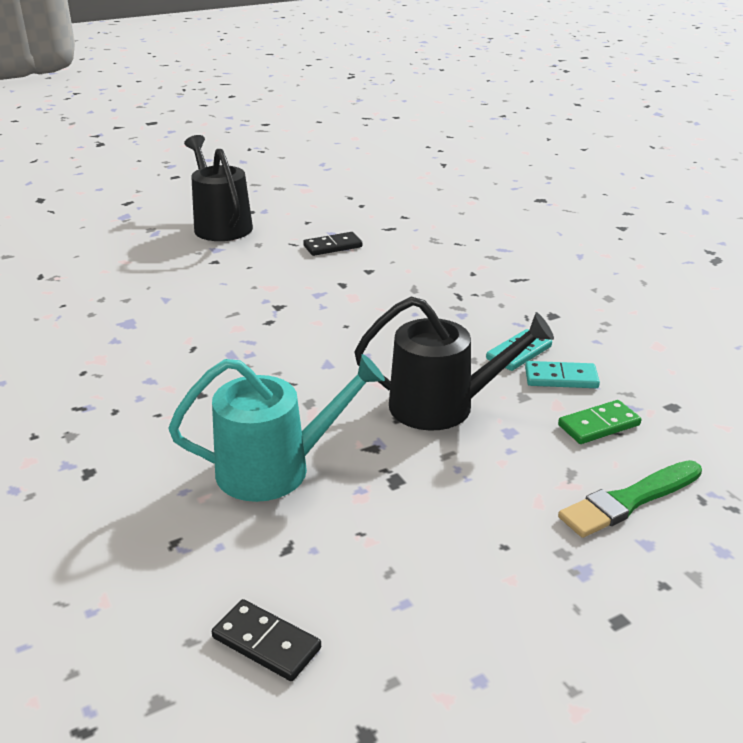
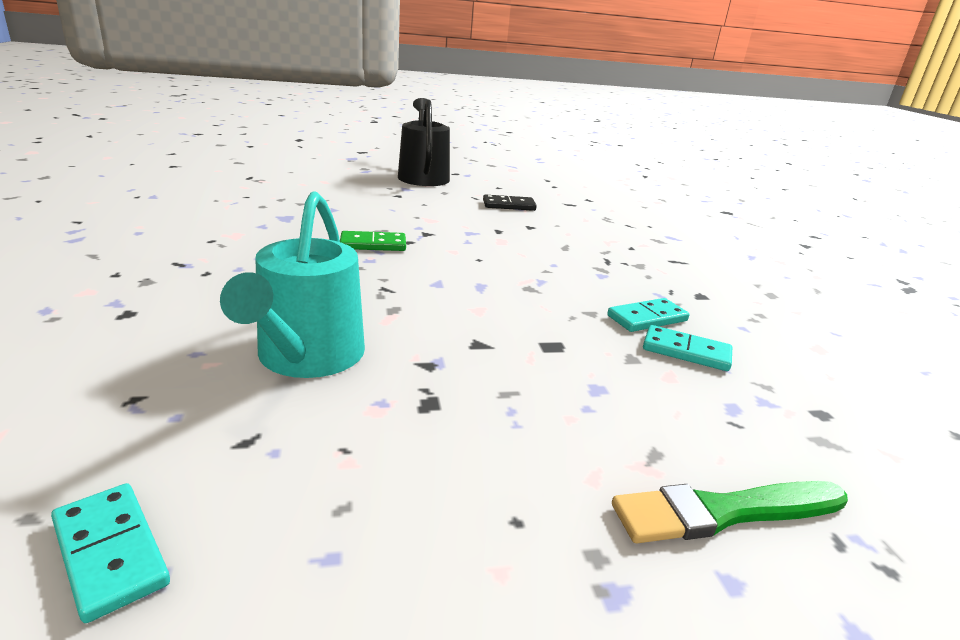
camera: 15 degrees right, 5 degrees down
turquoise watering can [168,354,385,502] -> turquoise watering can turned 90 degrees clockwise [220,191,365,378]
black domino [212,599,321,681] -> turquoise domino [51,483,170,623]
black watering can [354,297,554,431] -> none
green domino [558,400,641,444] -> green domino moved to [340,231,406,251]

